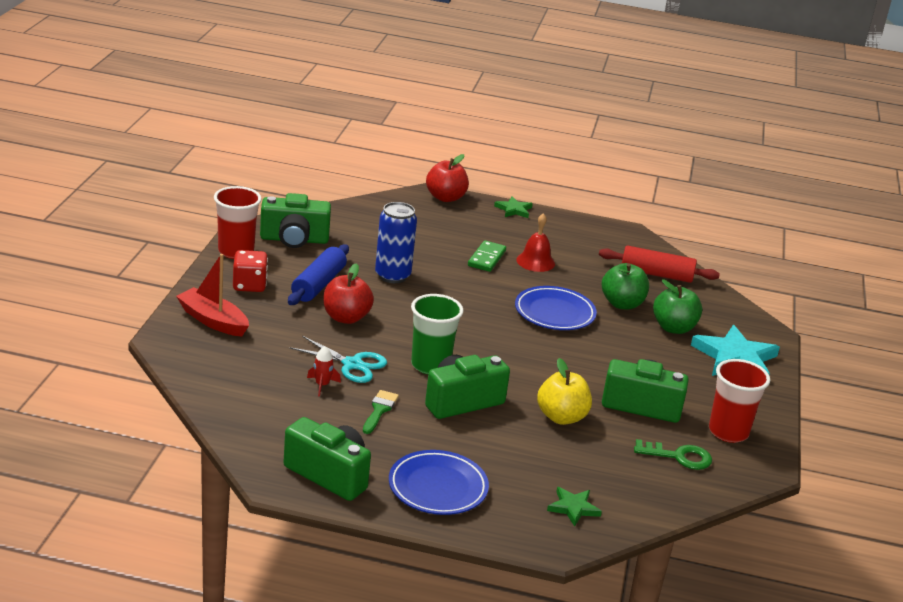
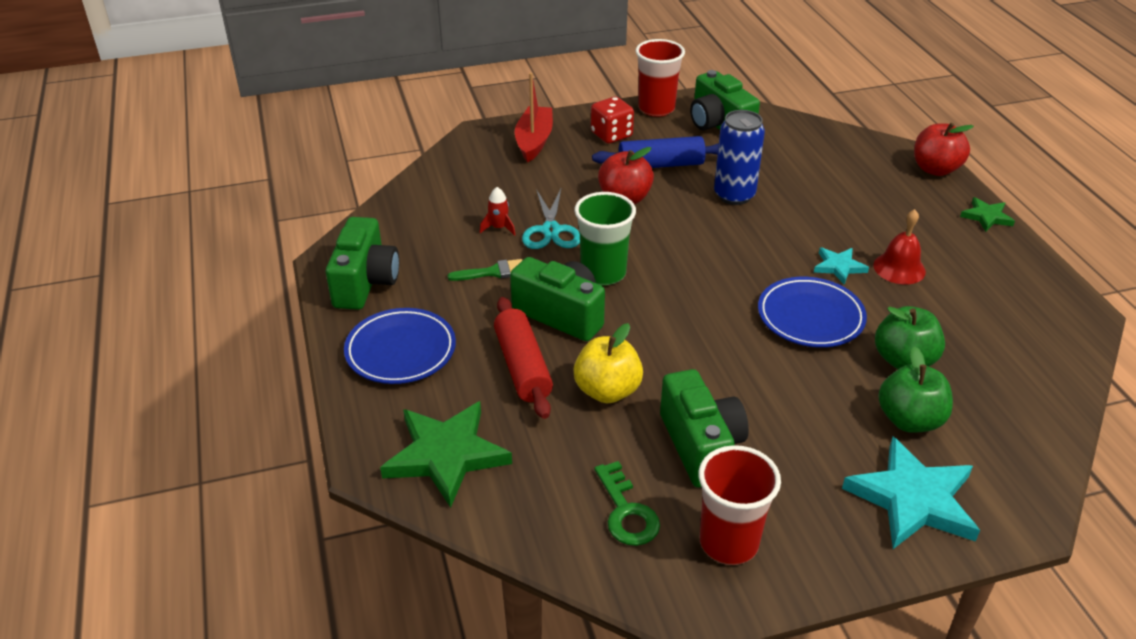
camera: 65 degrees right, 10 degrees up
green domino [468,240,506,272] -> none
green star [547,487,602,526] -> green star [380,401,512,508], size x1.95
red rolling pin [599,245,720,283] -> red rolling pin moved to [494,297,553,419]
none -> turquoise star [814,248,869,285]

